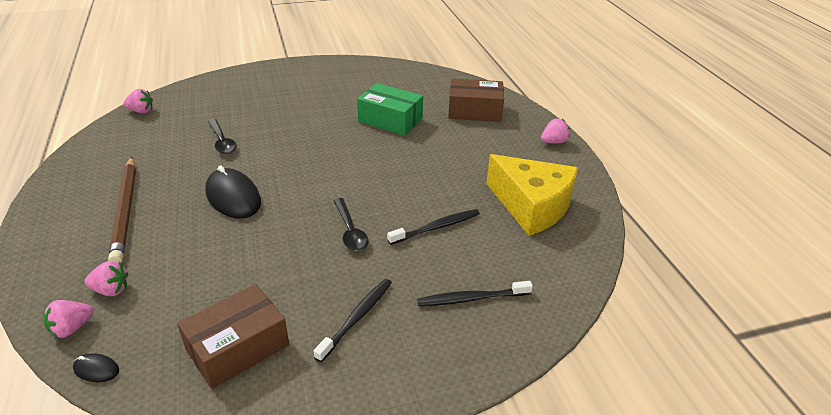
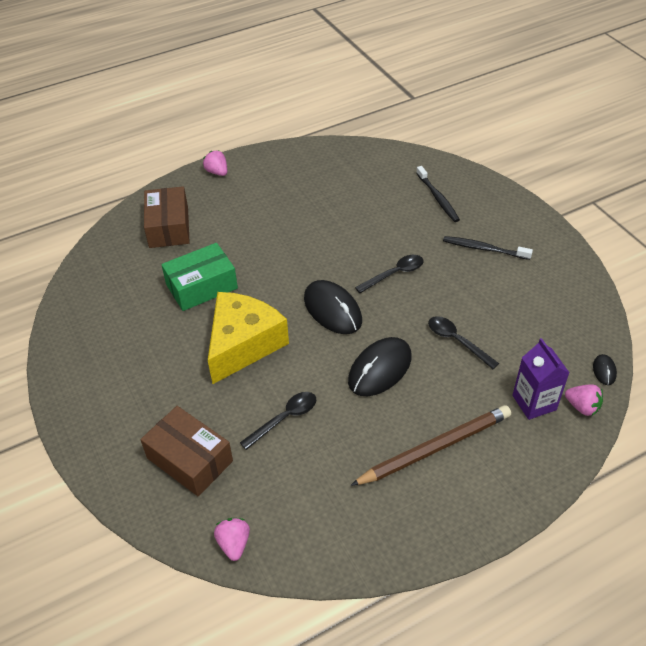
camera: 100 degrees left, 10 degrees up
pink strawberry [85,261,128,296] -> purple carton [512,338,570,420]
brown box [177,284,289,389] -> brown box moved to [140,406,233,496]
green box [357,83,423,136] -> green box turned 45 degrees clockwise [161,243,238,311]
black toothbrush [387,209,480,245] -> none
yellow cheese [486,154,578,236] -> yellow cheese moved to [208,292,289,384]
none -> black mouse [304,280,362,334]
none -> black spoon [428,316,499,369]

